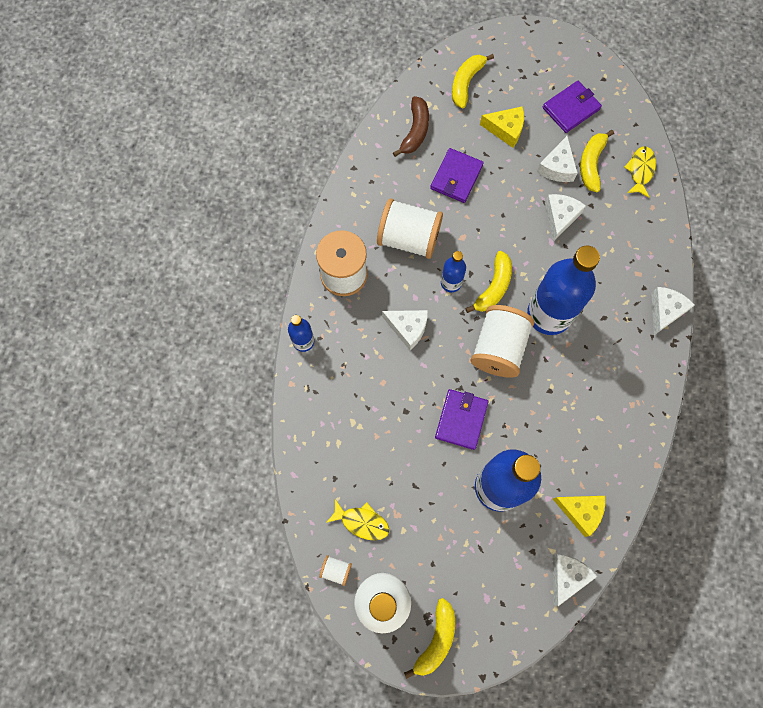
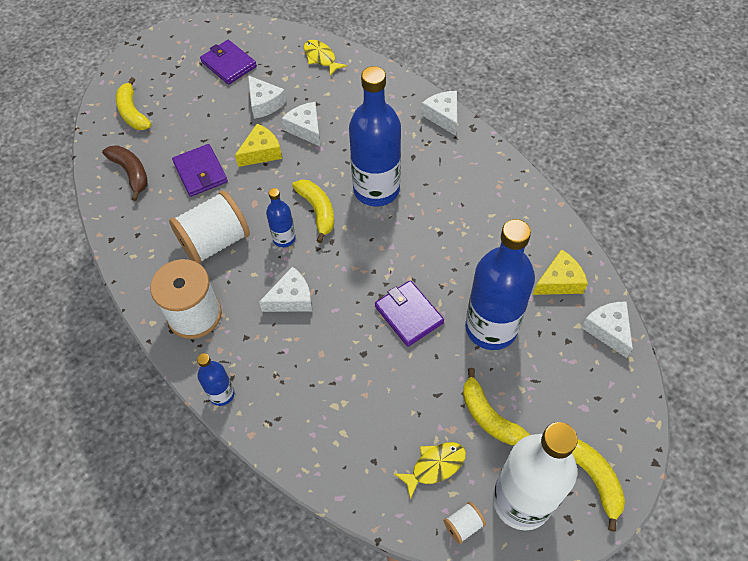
camera: 50 degrees left, 15 degrees down
white spool [470,305,534,378] -> none
yellow cheese [480,106,524,148] -> yellow cheese moved to [235,124,282,167]
purple wallet [543,81,602,133] -> purple wallet turned 45 degrees counterclockwise [200,40,257,85]
yellow banana [580,130,614,192] -> yellow banana moved to [463,368,530,445]

